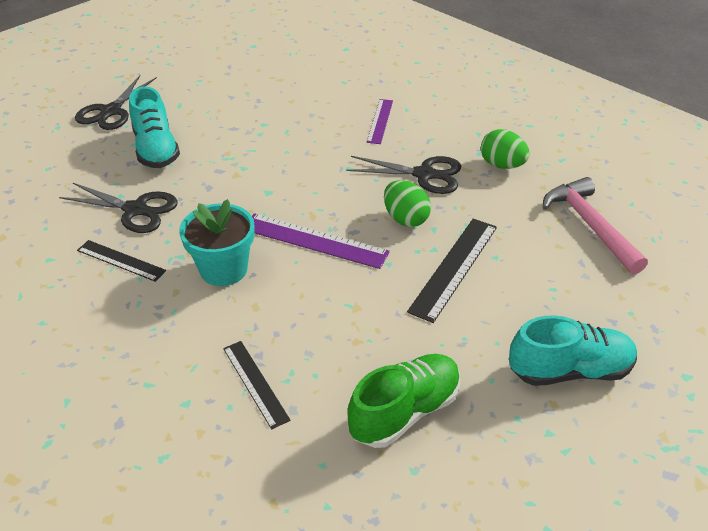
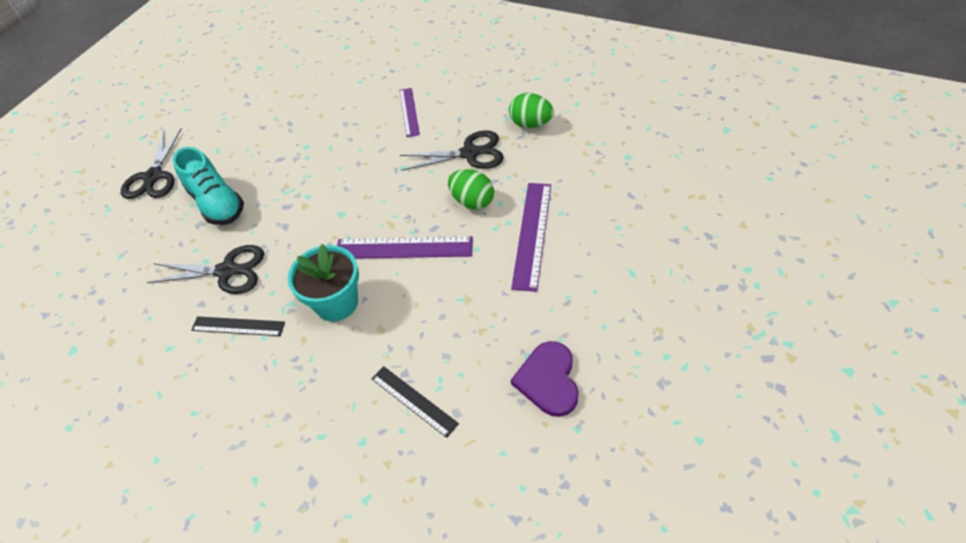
camera: 15 degrees left, 10 degrees up
green shoe [347,354,460,448] -> purple heart [511,341,579,417]
black ruler [407,219,497,323] -> purple ruler [511,183,551,292]
turquoise shoe [509,315,637,386] -> none
pink hammer [542,177,648,274] -> none

